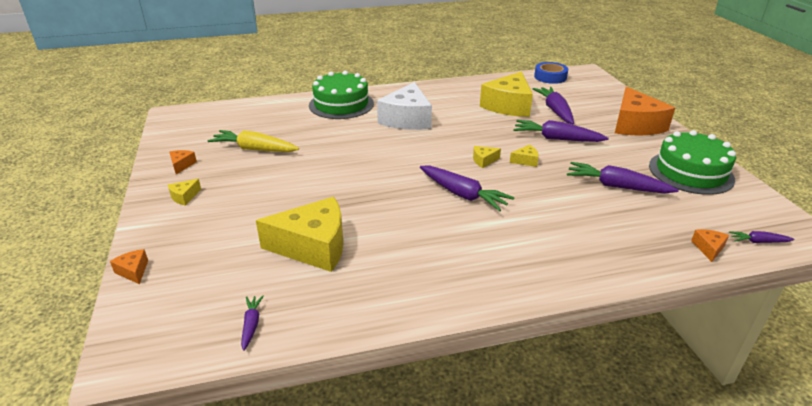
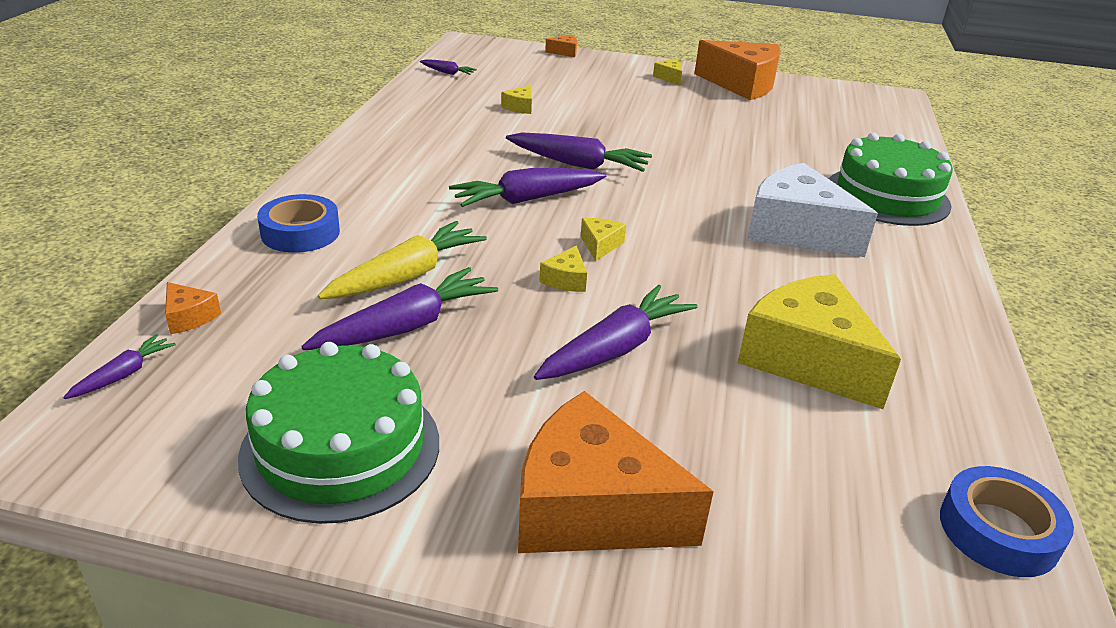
camera: 115 degrees right, 0 degrees up
orange cheese [169,150,197,174] -> orange cheese [694,40,781,100], size x2.44
yellow carrot [207,130,299,152] -> yellow carrot moved to [318,221,487,299]
yellow cheese [256,197,343,272] -> yellow cheese [501,85,532,114], size x0.41
purple carrot [532,87,574,124] -> purple carrot moved to [506,133,652,172]
none -> blue tape [257,194,340,253]

